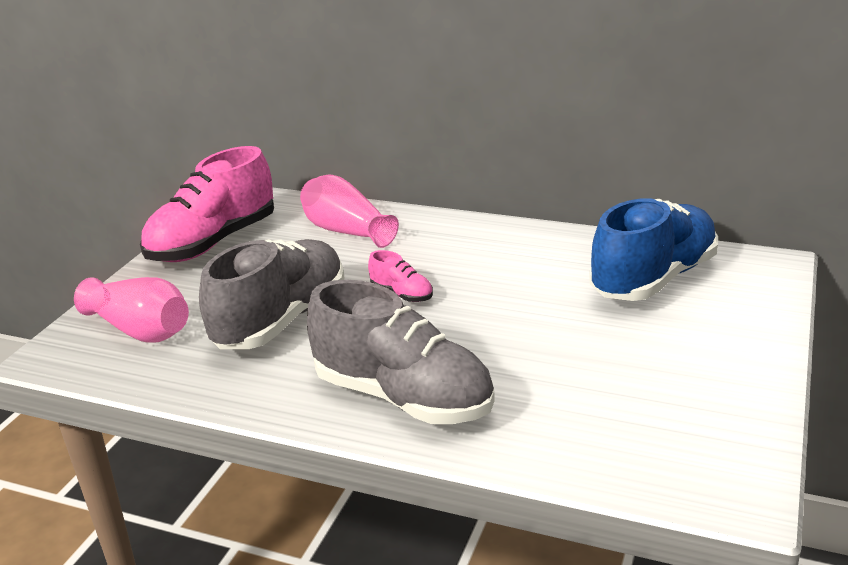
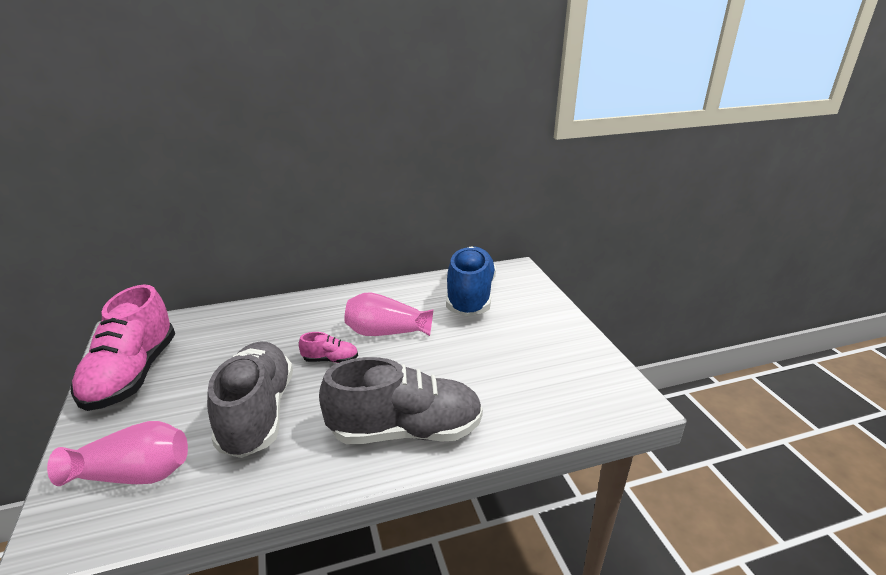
camera: 40 degrees left, 0 degrees up
pink vase [300,174,399,248] -> pink vase moved to [344,293,433,336]

